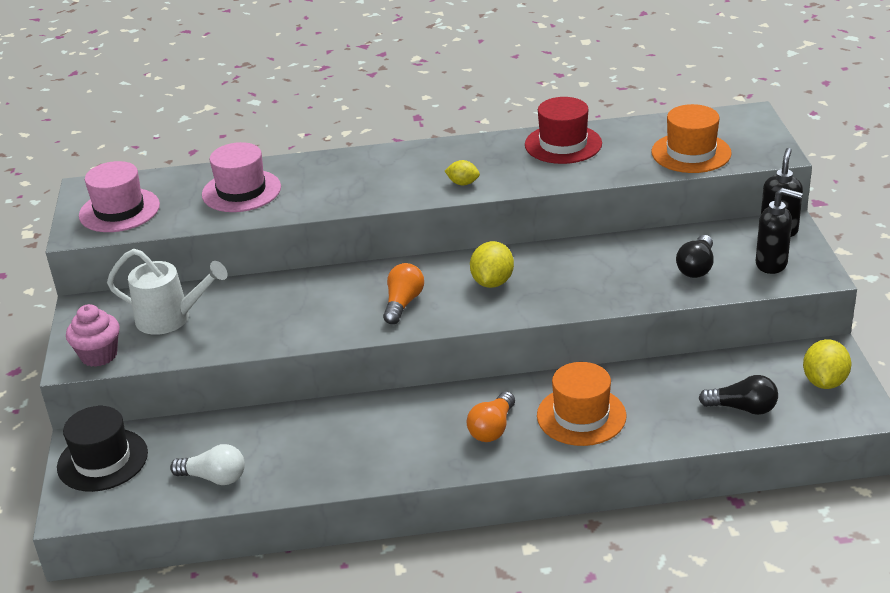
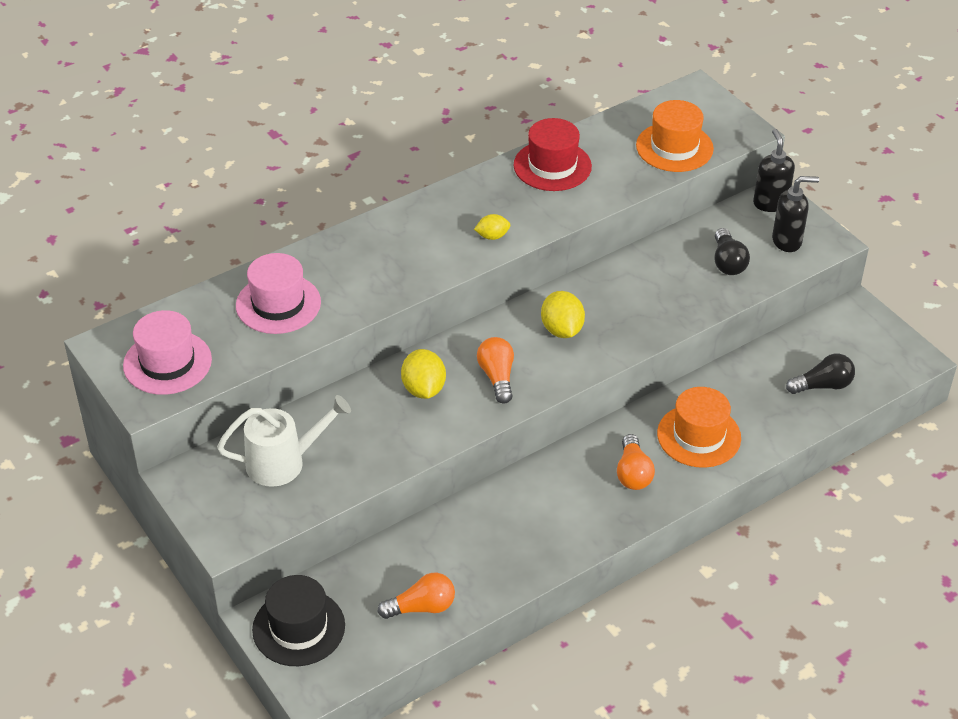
camera: 30 degrees left, 10 degrees up
pink cupcake [66,304,120,367] -> none
white light bulb [170,444,245,485] -> orange light bulb [377,573,455,619]
yellow lemon [803,339,851,389] -> yellow lemon moved to [401,349,446,399]

